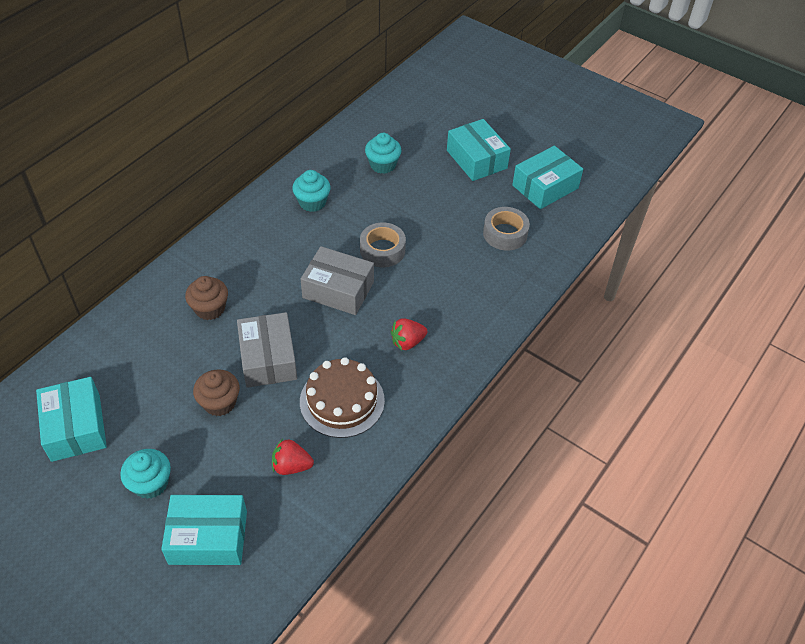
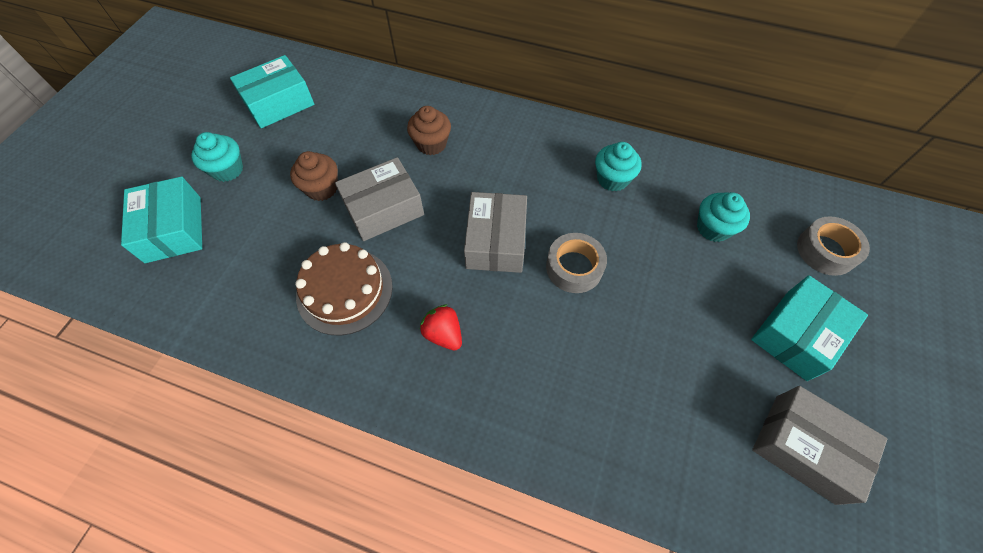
camera: 75 degrees right, 10 degrees up
red strawberry [272,439,314,475] -> none
grey tape [483,207,530,251] -> grey tape moved to [797,216,870,276]
turquoise box [512,146,583,209] -> grey box [752,386,887,505]

